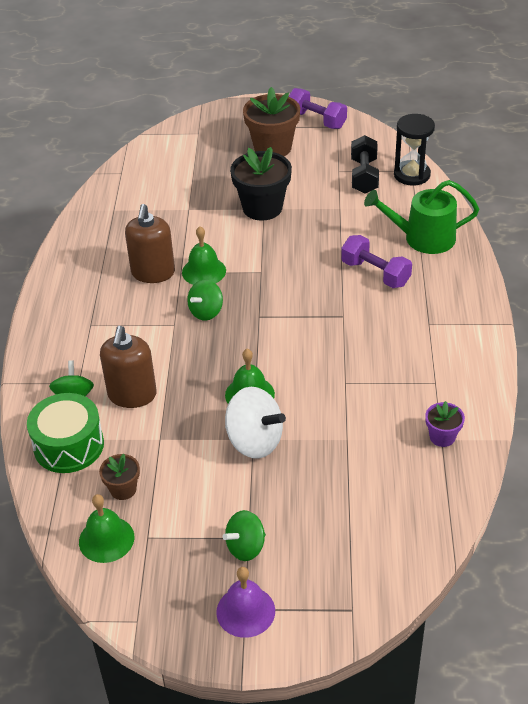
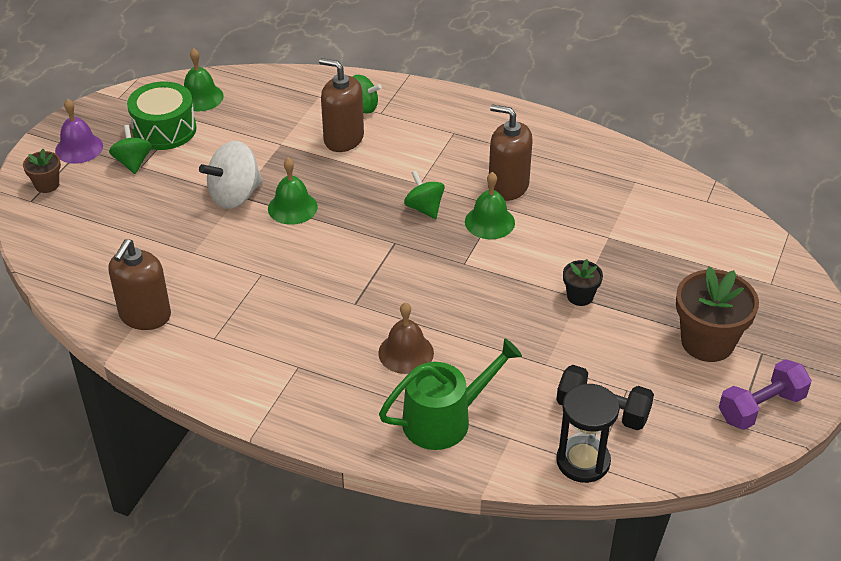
camera: 110 degrees right, 0 degrees up
green drum [27,393,104,473] -> green drum moved to [127,81,197,150]
brown flower pot [99,453,140,500] -> brown flower pot moved to [23,149,61,193]
black flower pot [230,147,292,220] -> black flower pot [563,259,603,306], size x0.52
purple dumbbell [341,235,412,288] -> brown bell [378,302,434,374]
green watering can [364,180,479,254] -> green watering can turned 45 degrees clockwise [379,339,522,450]
purple flower pot [425,401,465,447] -> brown soap dispenser [108,239,171,330]

